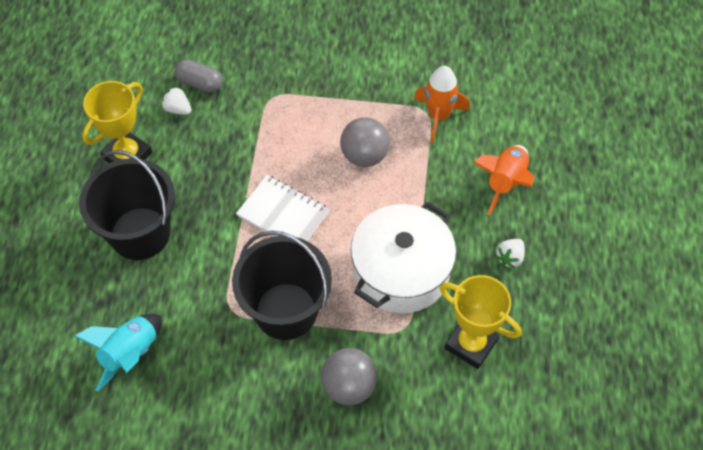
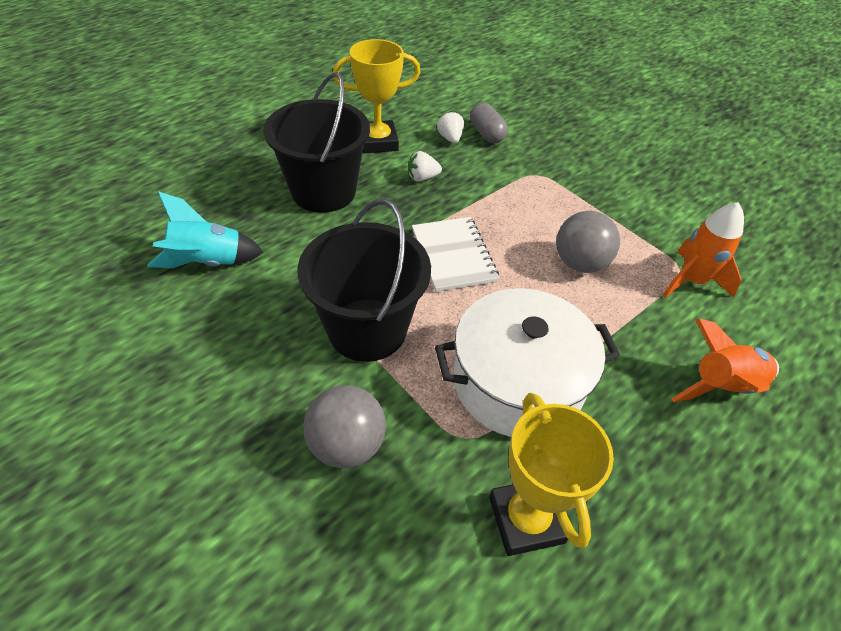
camera: 40 degrees right, 10 degrees down
white strawberry [495,239,525,269] -> white strawberry moved to [408,151,442,182]

